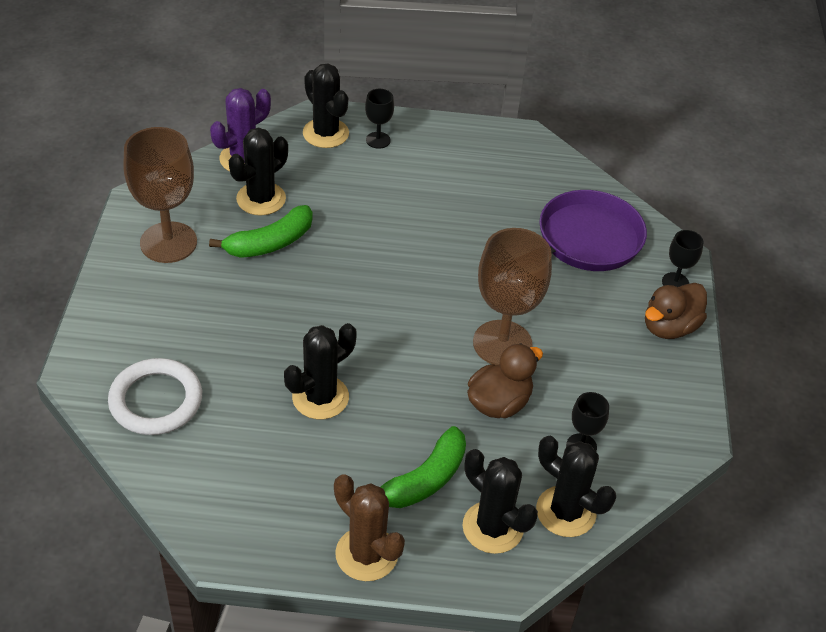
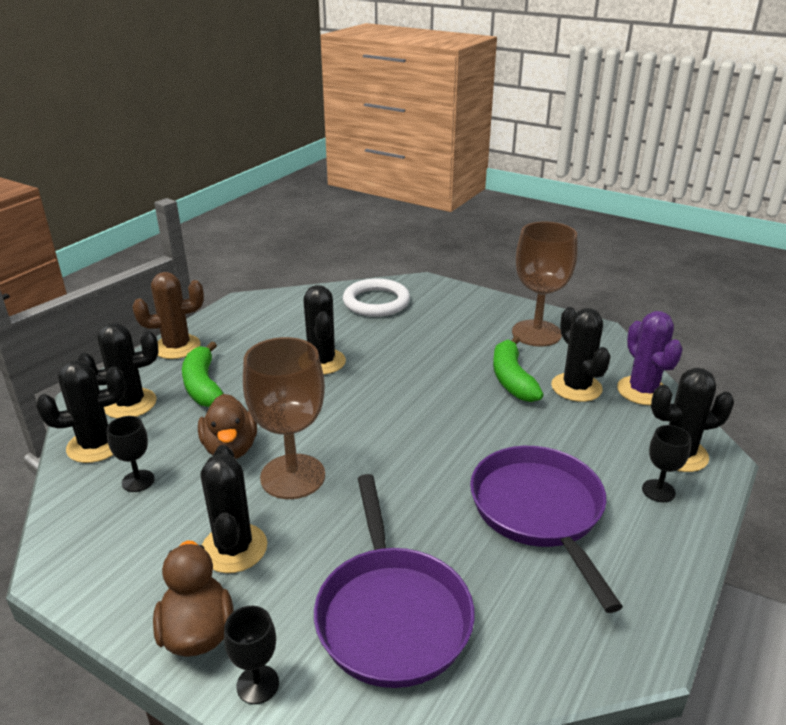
camera: 120 degrees right, 15 degrees down
none -> black cactus [200,445,267,573]
none -> purple pan [470,446,623,613]

